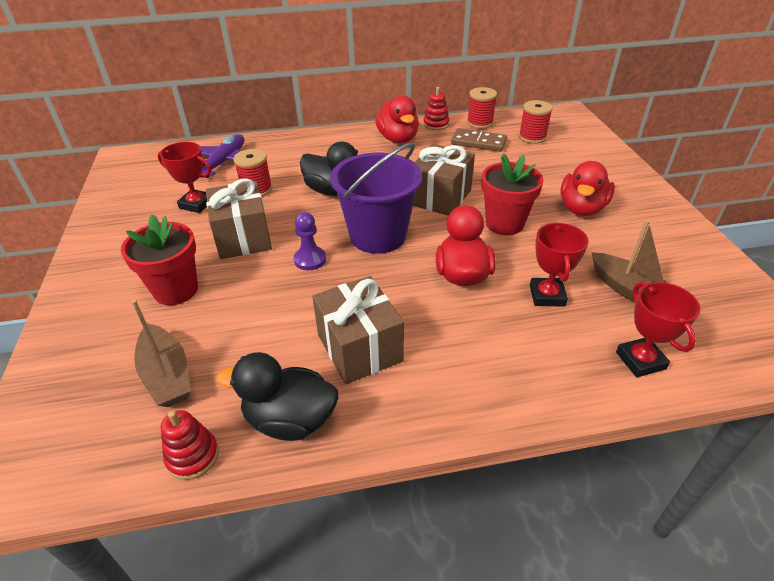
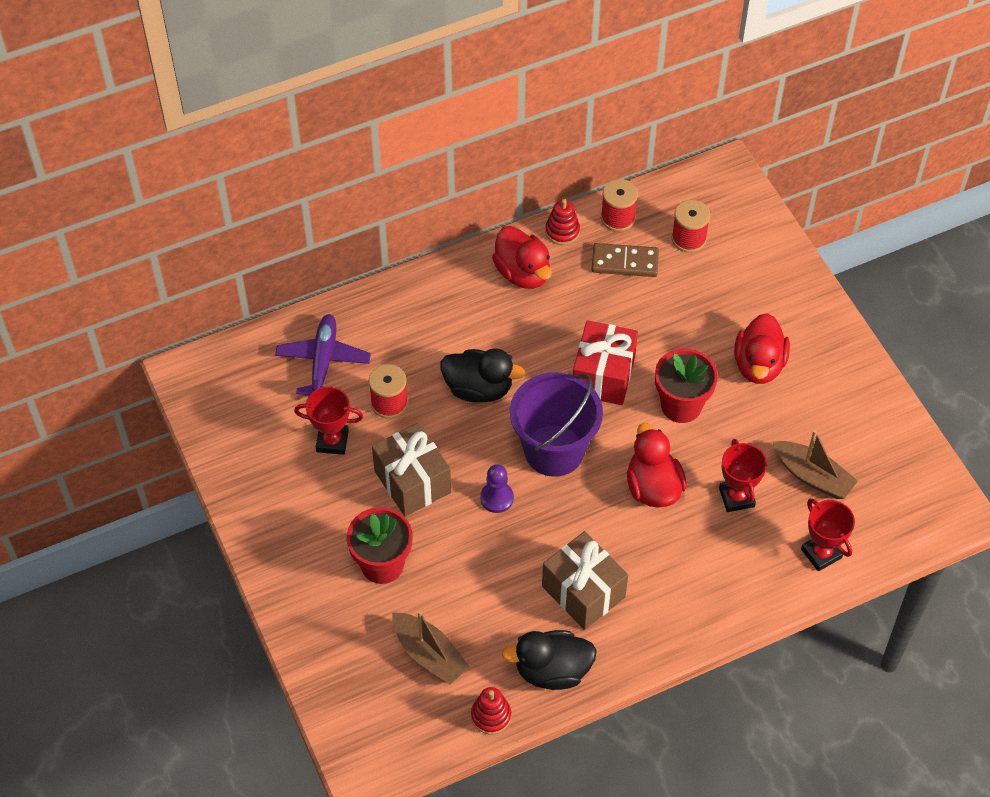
camera: 15 degrees left, 15 degrees up
brown gift [413,144,475,216] -> red gift [573,320,638,405]

